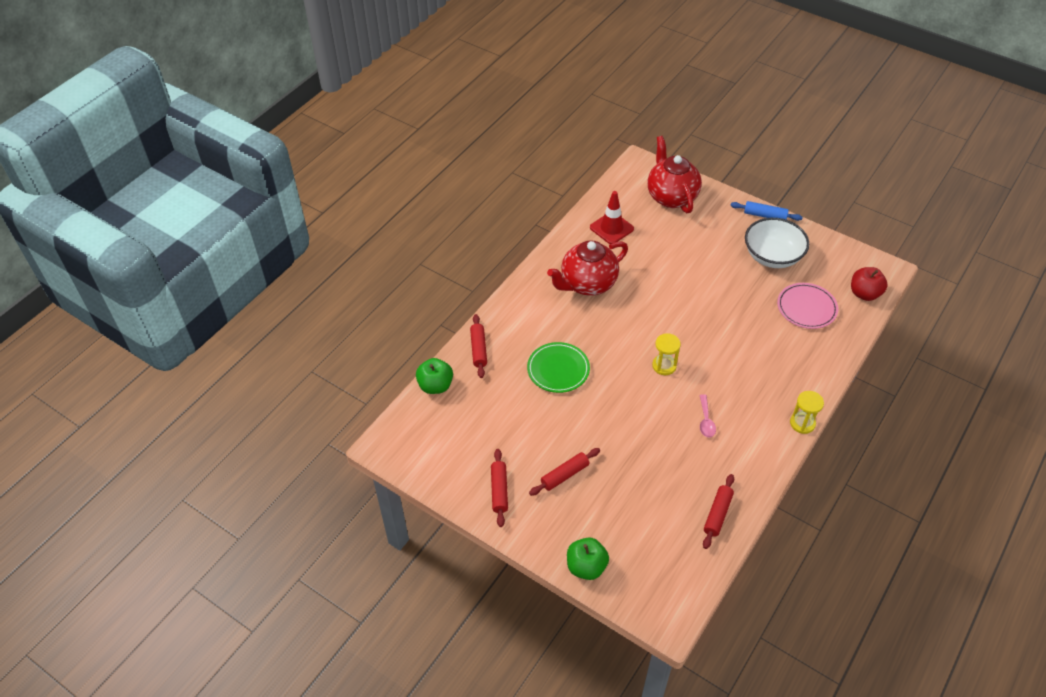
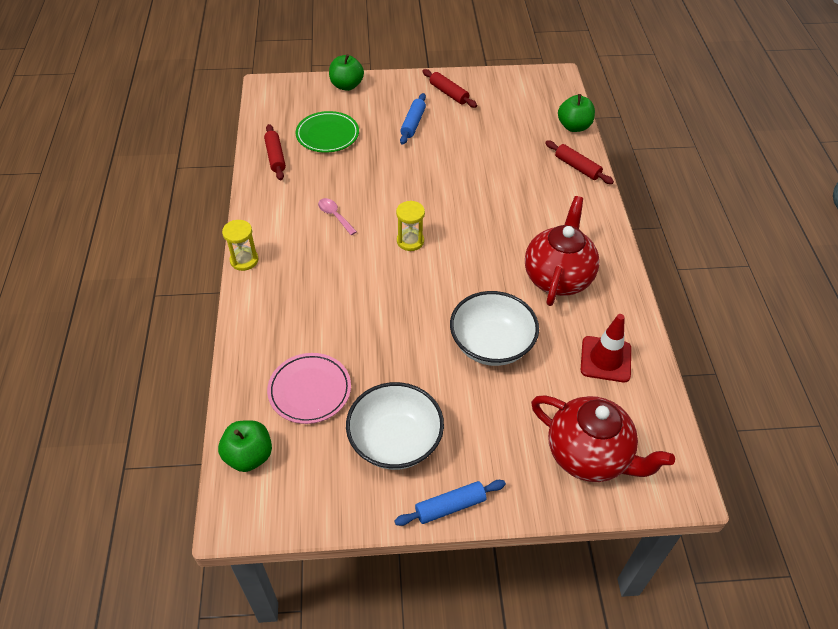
camera: 140 degrees right, 0 degrees up
green plate [527,342,590,393] -> green plate moved to [295,111,359,153]
red rolling pin [529,448,600,496] -> blue rolling pin [400,93,426,145]
red apple [851,267,888,301] -> green apple [218,420,272,472]
none -> white bowl [450,291,539,366]

